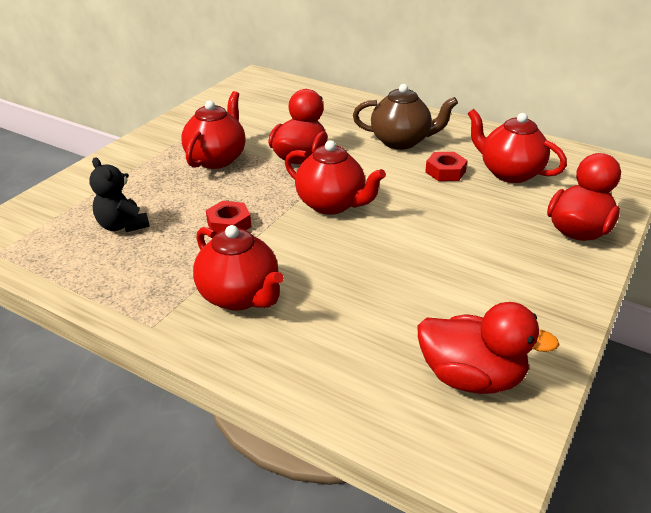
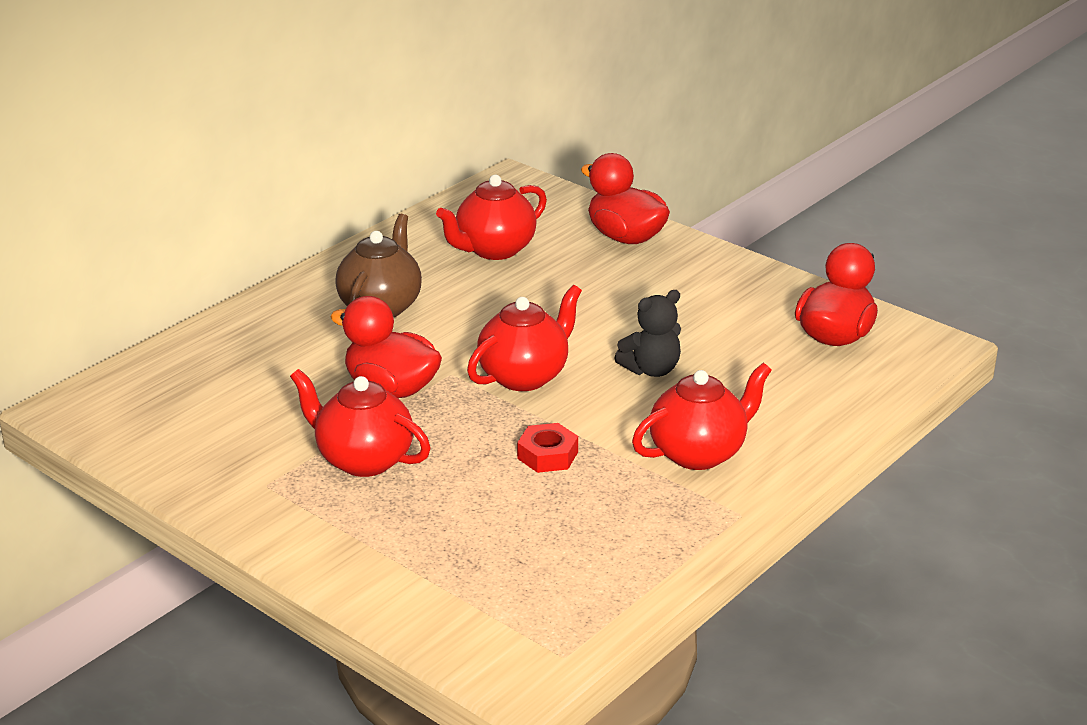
camera: 80 degrees left, 5 degrees down
black teddy bear [89,157,150,232] -> black teddy bear moved to [614,290,681,377]
red nut [425,152,468,181] -> none

